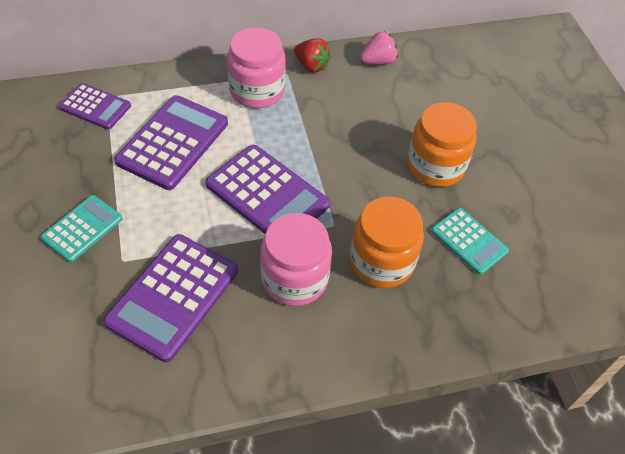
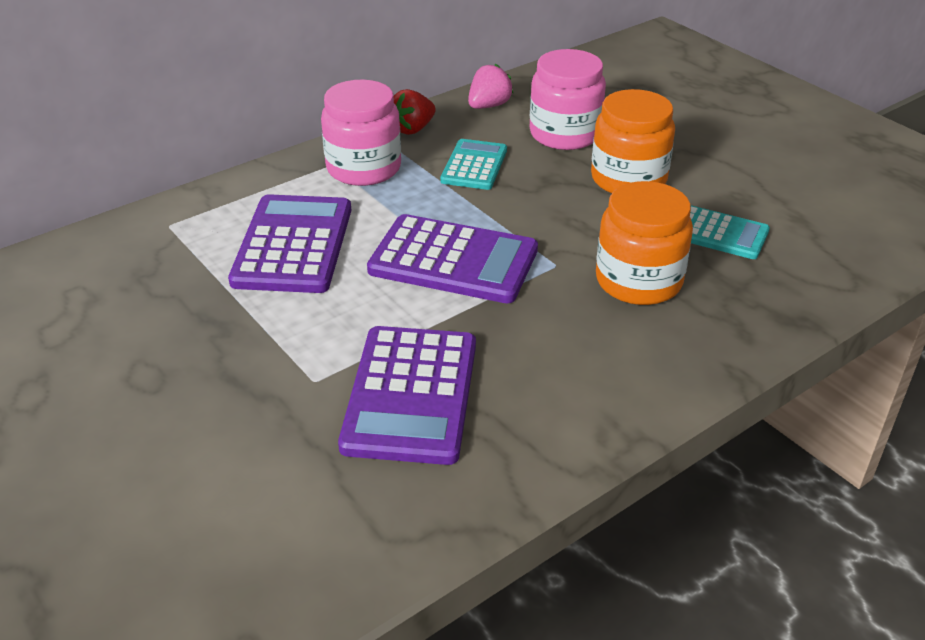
camera: 20 degrees left, 15 degrees down
turquoise calculator [41,195,123,262] -> turquoise calculator moved to [440,139,507,190]
purple calculator [59,83,131,130] -> none
pink jar [260,213,332,306] -> pink jar moved to [530,49,606,150]
red strawberry [294,38,331,72] -> red strawberry turned 120 degrees clockwise [393,89,436,135]

